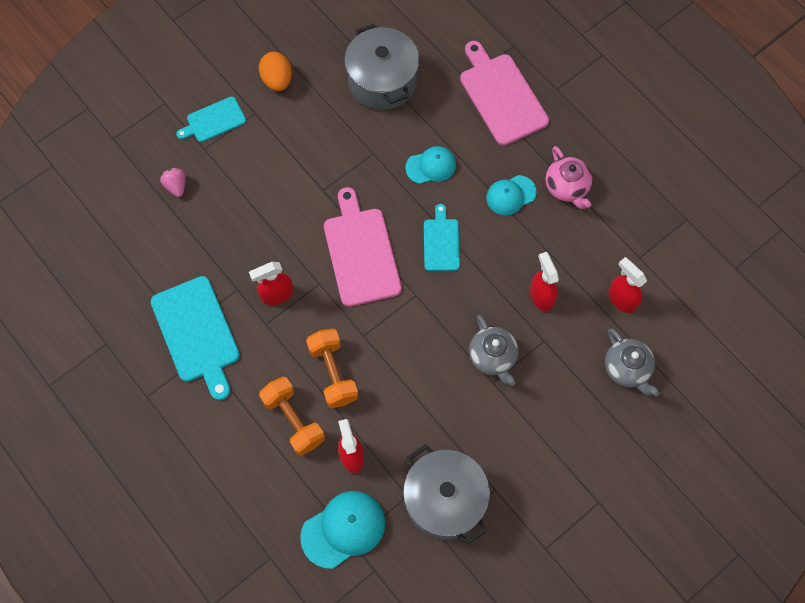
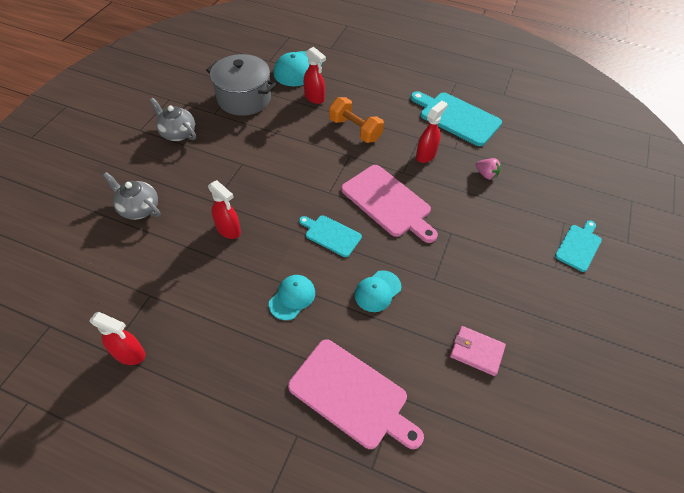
camera: 150 degrees right, 15 degrees down
pink strawberry [160,167,186,197] -> pink strawberry moved to [476,158,501,180]
orange egg [259,52,292,91] -> none
orange dumbbell [259,377,325,456] -> none
grey pot [344,24,420,110] -> pink wallet [450,326,506,376]
turquoise cutting board [424,204,460,271] -> turquoise cutting board turned 150 degrees clockwise [299,215,362,257]
grey teapot [469,315,518,386] -> grey teapot moved to [150,98,196,141]
pink teapot [546,146,592,209] -> none
red spray bottle [608,257,647,313] -> red spray bottle moved to [89,312,146,365]

